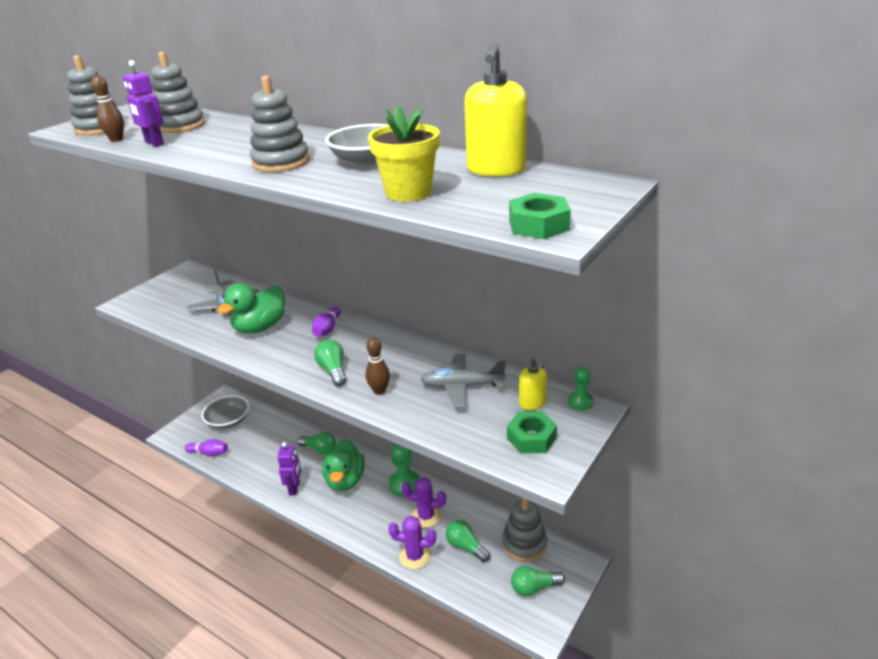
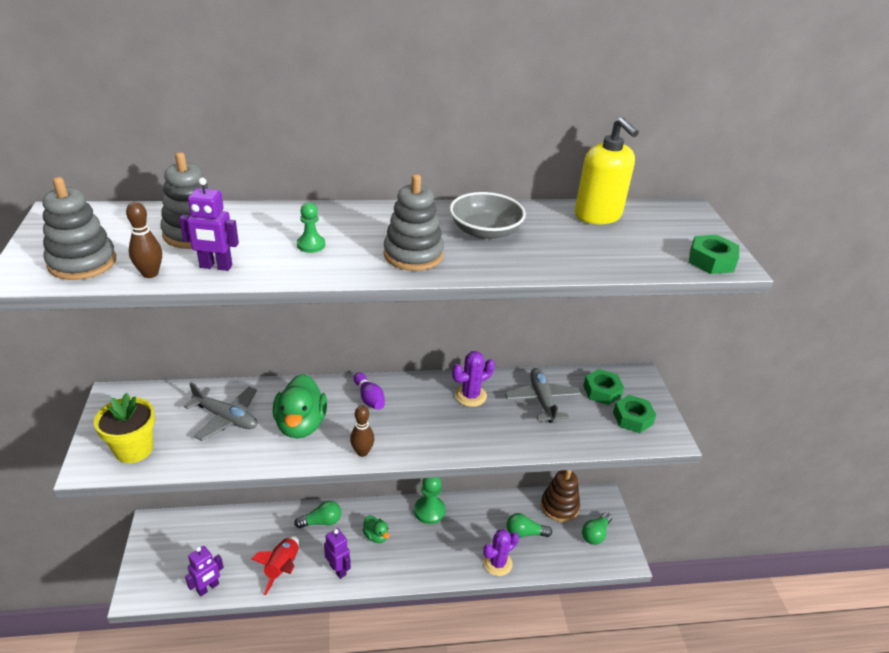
camera: 45 degrees left, 5 degrees up
purple bowling pin [185,439,228,457] -> purple robot [185,546,224,596]
grey bowl [202,395,250,429] -> none
green light bulb [314,339,346,386] -> none
green duck [322,439,365,491] -> green duck [363,515,390,543], size x0.54
brown bowling pin [365,337,390,395] -> brown bowling pin moved to [350,406,375,457]
yellow flower pot [368,105,440,202] -> yellow flower pot moved to [94,393,155,463]
purple cactus [402,477,446,528] -> purple cactus moved to [452,351,495,407]
grey plane [420,354,506,408] -> grey plane turned 120 degrees clockwise [505,368,581,423]
grey stacking toy [502,498,547,562] -> brown stacking toy [541,470,580,522]
yellow soap dispenser [519,357,547,410] -> green nut [583,369,624,405]
green pawn [568,367,593,410] -> green pawn moved to [297,202,325,253]
none -> red rocket [251,535,299,595]

